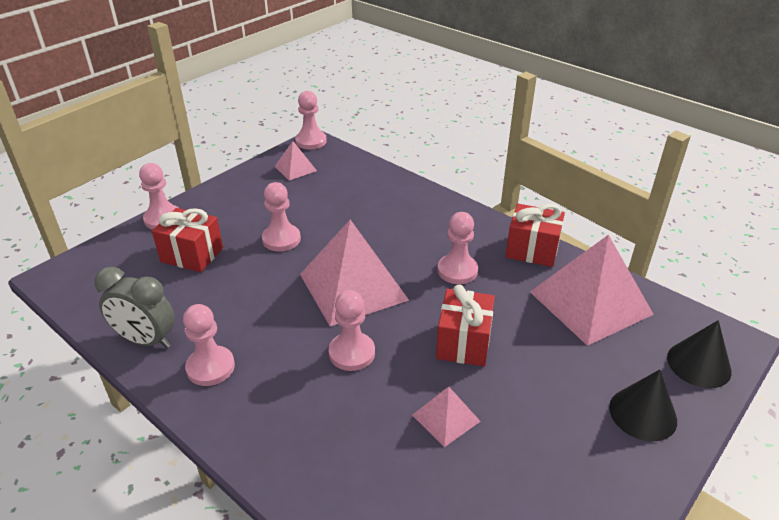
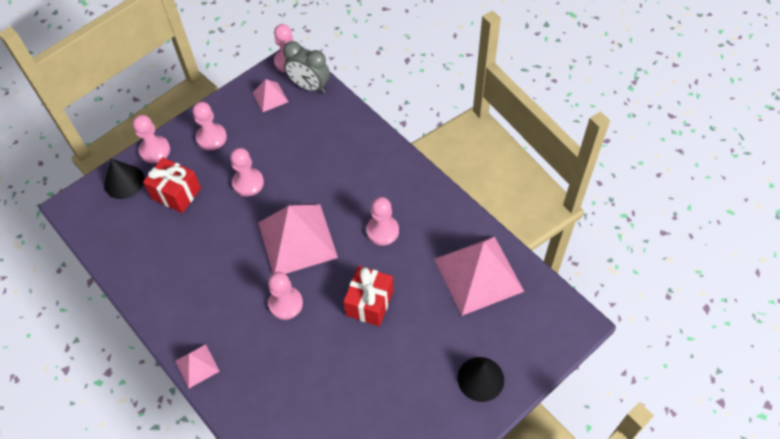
camera: 10 degrees right, 20 degrees up
grey clock [94,267,175,348] -> grey clock moved to [283,41,330,93]
pink pawn [183,304,235,386] -> pink pawn moved to [192,102,227,150]
pink pyramid [412,387,481,447] -> pink pyramid moved to [175,344,220,389]
red gift [506,204,565,267] -> none
black cone [667,320,732,388] -> black cone moved to [104,159,145,199]

